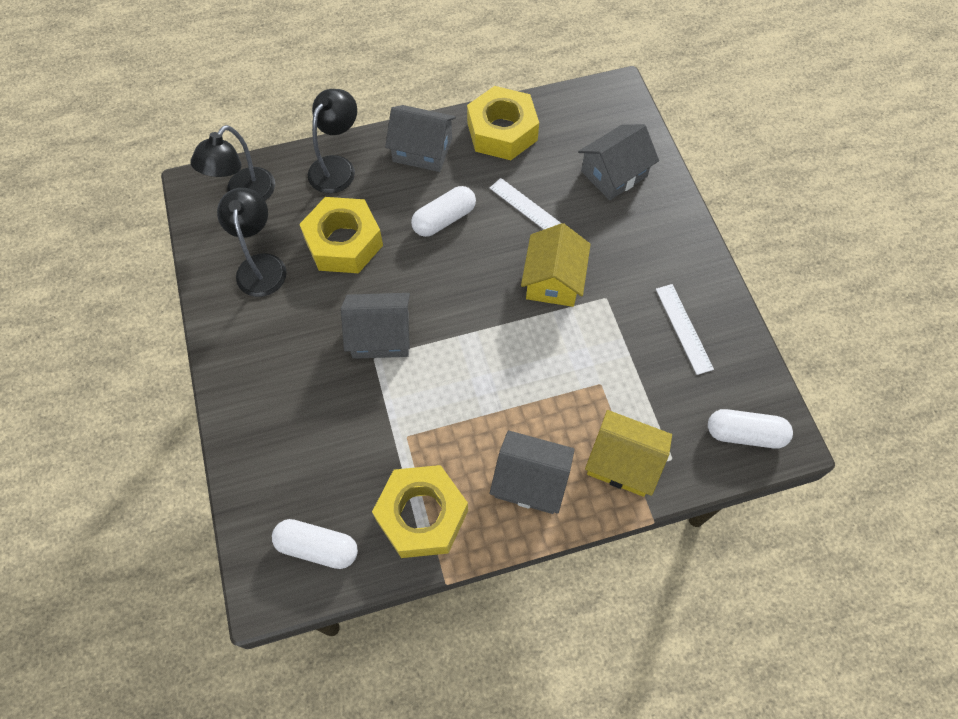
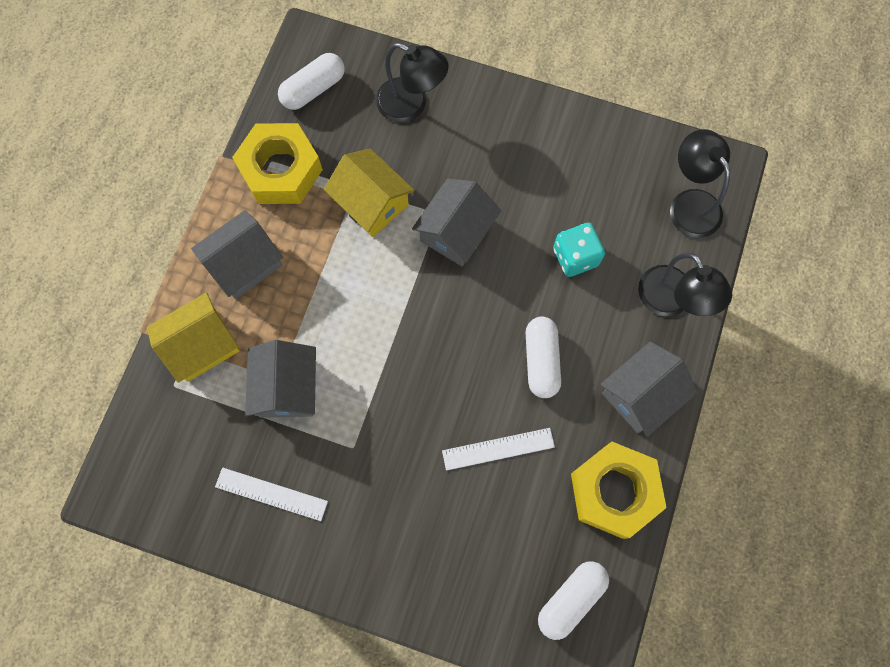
camera: 125 degrees right, 10 degrees up
black lamp [217,188,287,297] -> black lamp moved to [376,43,449,122]
yellow nut [299,197,383,273] -> turquoise dice [553,223,605,277]
yellow house [521,223,591,307] -> yellow house moved to [324,149,415,237]
grey house [578,124,659,200] -> grey house moved to [245,340,316,418]
white capsule [708,409,793,449] -> white capsule moved to [538,561,609,640]

